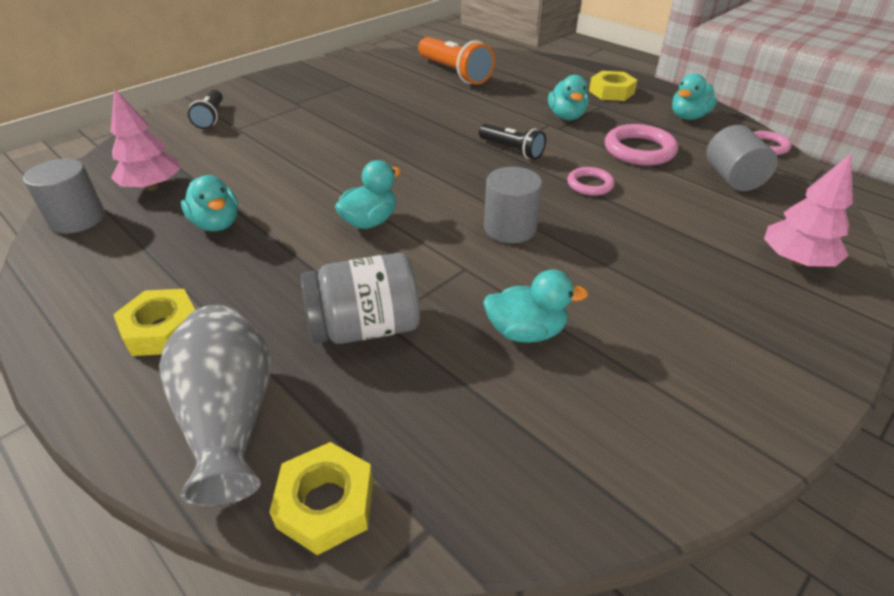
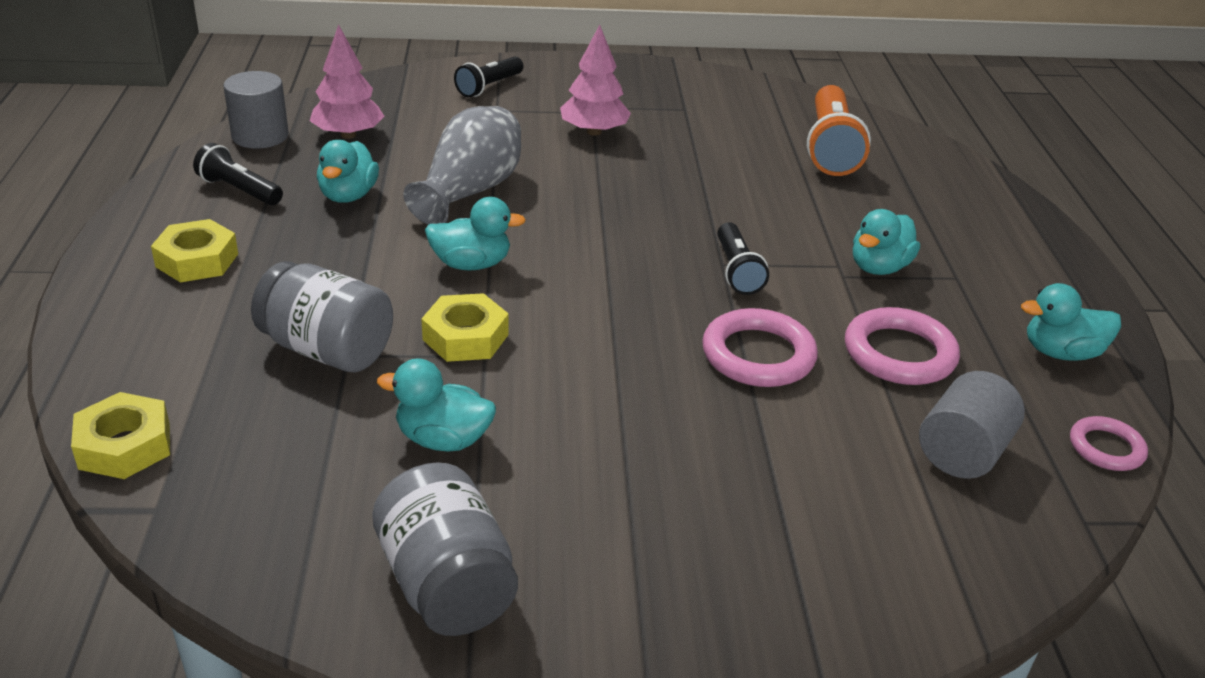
camera: 40 degrees right, 5 degrees down
grey vase [159,305,271,506] -> grey vase moved to [403,106,521,225]
turquoise duck [483,269,588,343] -> turquoise duck turned 150 degrees clockwise [377,358,496,452]
grey cylinder [484,167,542,243] -> none
pink ring [567,167,615,196] -> pink ring [702,308,818,387], size x1.67
yellow nut [589,71,637,101] -> yellow nut moved to [421,293,509,362]
pink tree [764,154,853,267] -> pink tree moved to [560,25,631,136]
none -> black flashlight [193,143,283,205]
none -> grey jar [372,462,518,636]

